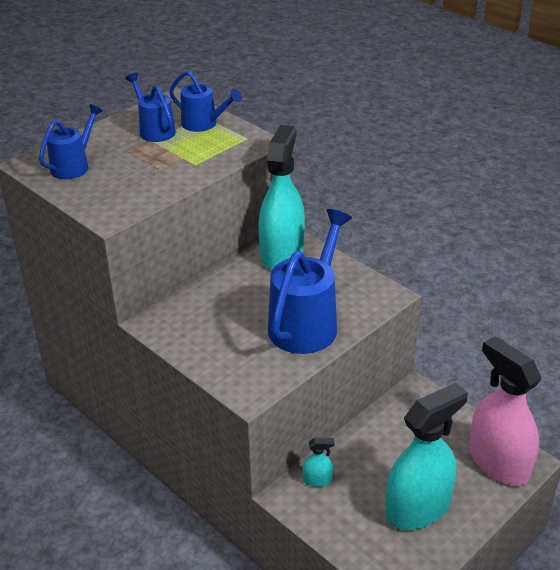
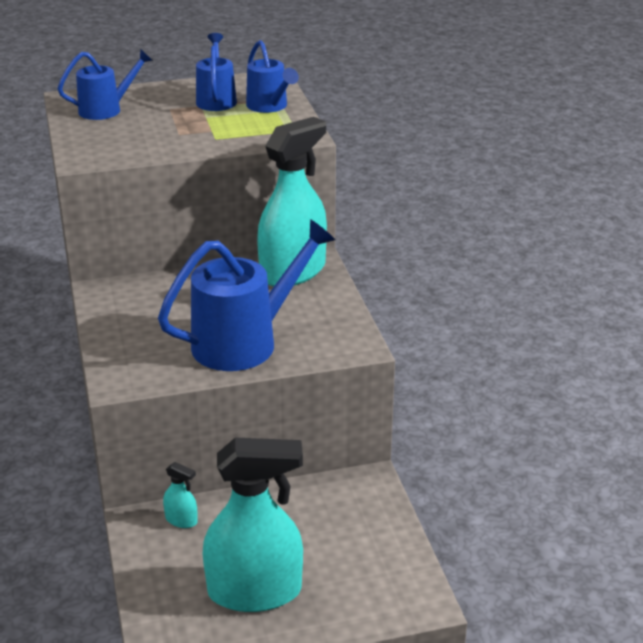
camera: 30 degrees right, 5 degrees down
pink spray bottle [469,336,541,486] -> none

